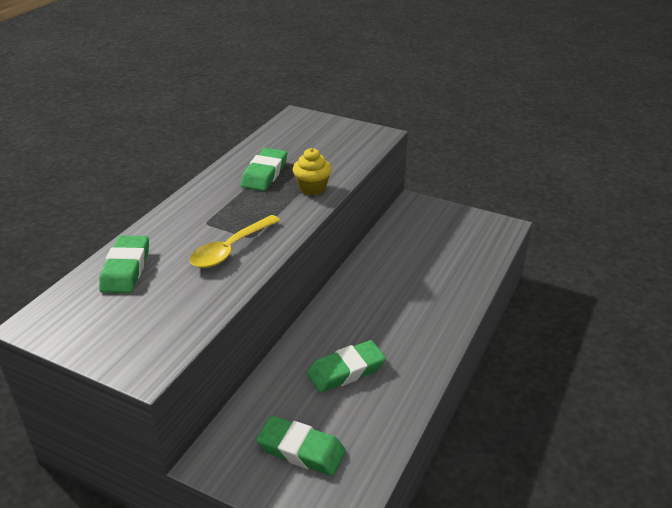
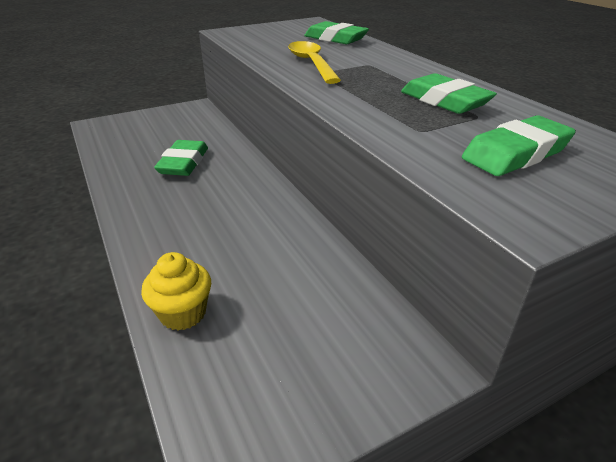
camera: 125 degrees right, 0 degrees up
green eraser [256,416,346,476] -> green eraser moved to [462,115,576,176]
yellow cupcake [293,148,332,195] -> yellow cupcake moved to [141,252,211,331]

